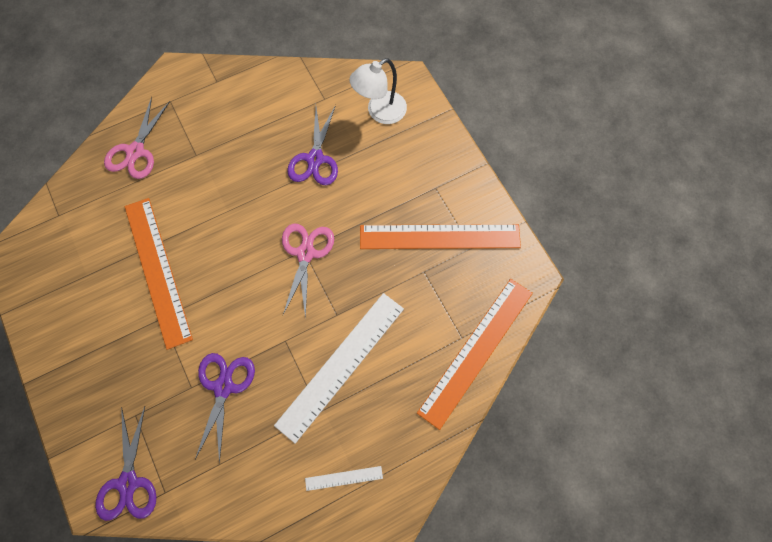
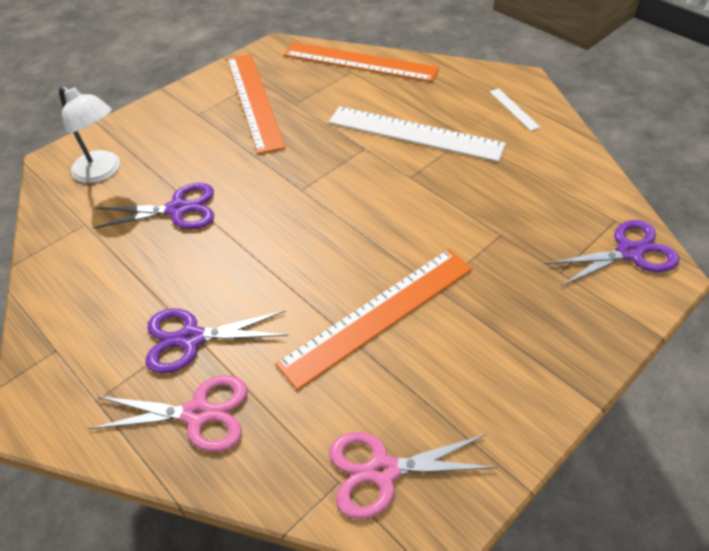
camera: 105 degrees left, 20 degrees down
purple scissors [195,353,255,463] -> purple scissors moved to [146,308,288,374]
pink scissors [282,223,334,319] -> pink scissors moved to [329,432,498,519]

